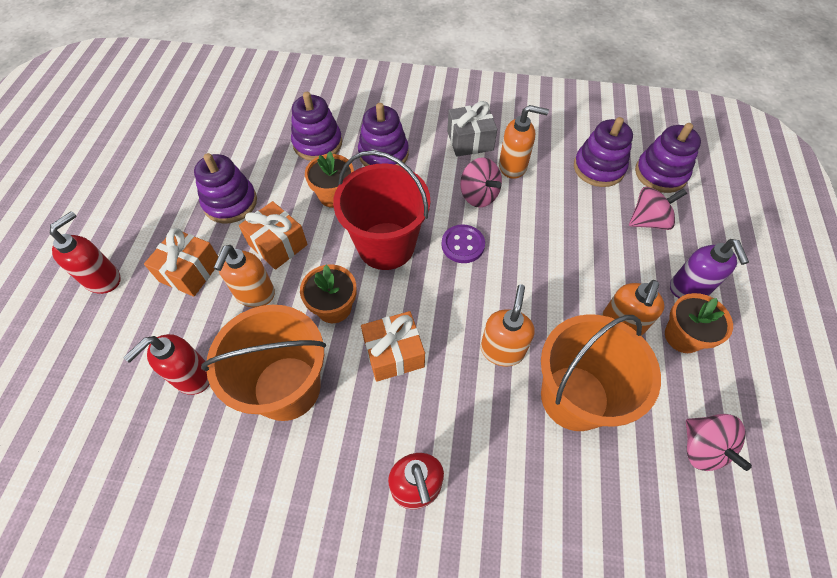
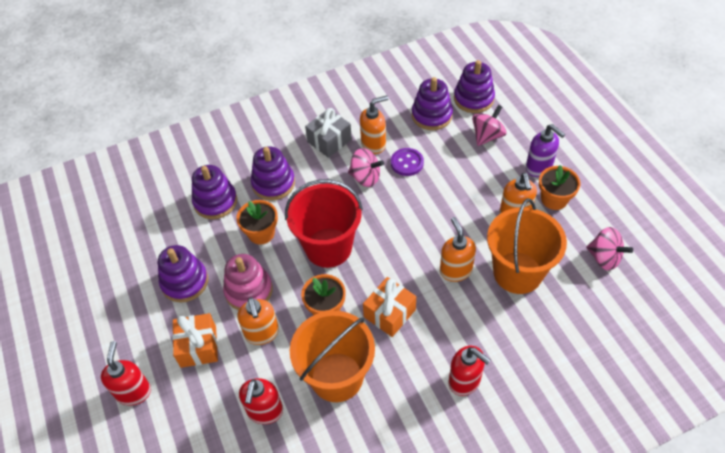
camera: 30 degrees left, 5 degrees down
orange gift [239,201,308,270] -> pink stacking toy [223,254,273,310]
purple button [441,224,485,263] -> purple button moved to [391,148,424,176]

